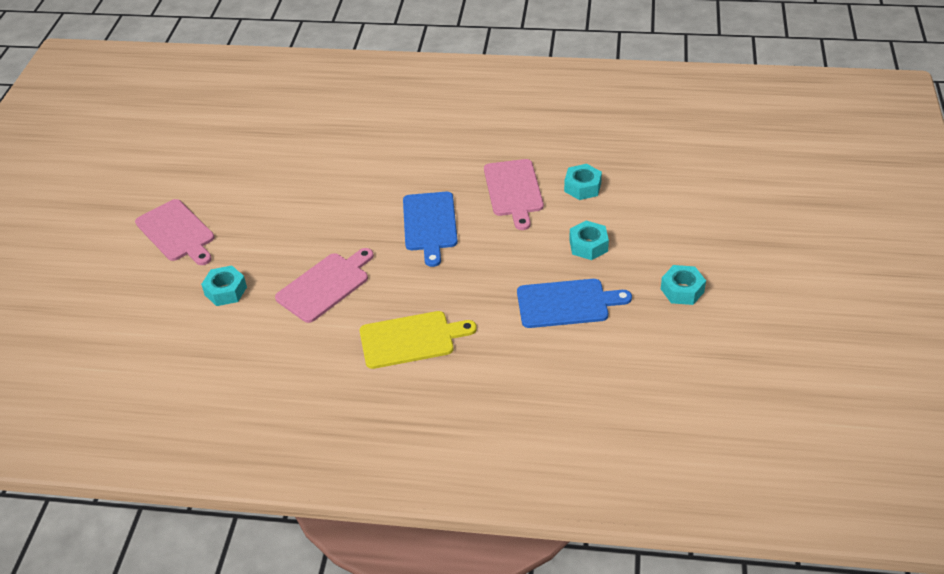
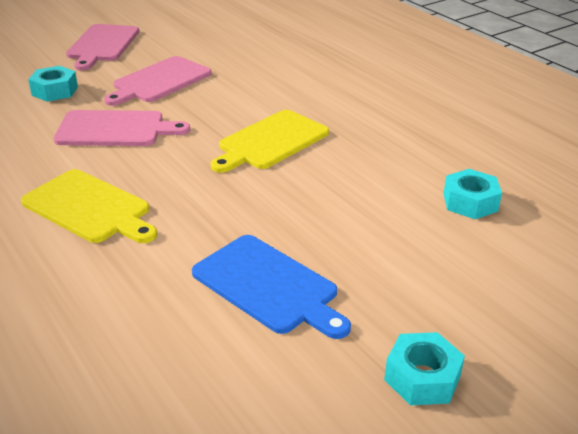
camera: 45 degrees right, 10 degrees down
blue cutting board [403,192,458,267] -> yellow cutting board [211,110,329,173]
pink cutting board [484,159,544,230] -> pink cutting board moved to [104,56,212,106]
turquoise nut [569,220,609,260] -> none

